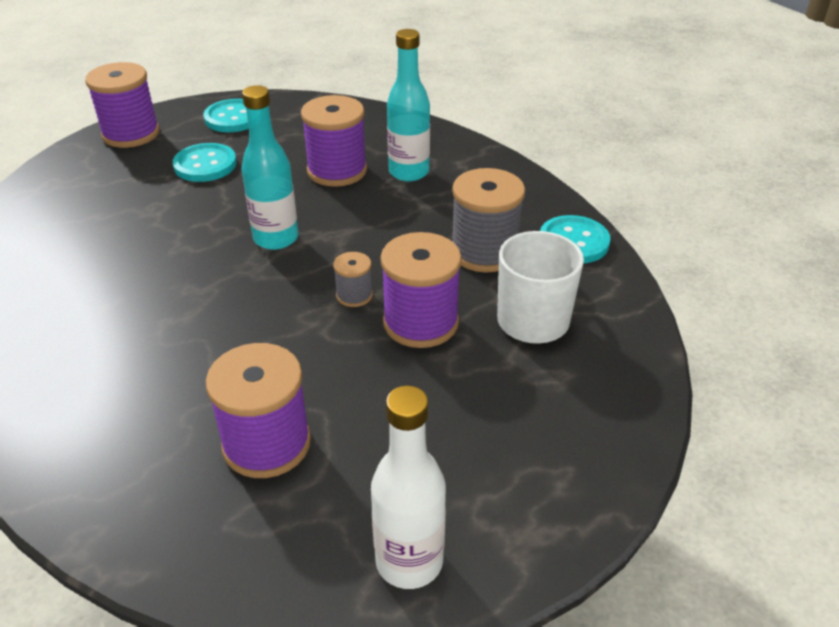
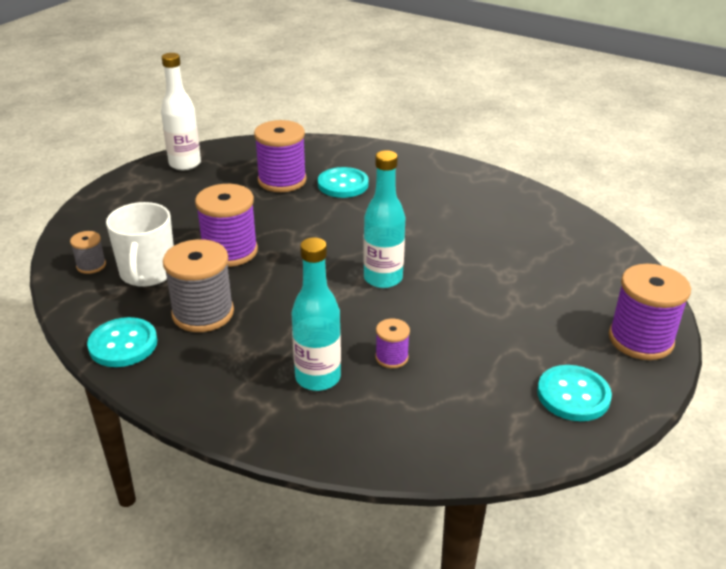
camera: 155 degrees right, 5 degrees down
turquoise button [173,143,237,182] -> turquoise button moved to [318,167,368,198]
purple spool [301,95,367,187] -> purple spool [375,319,410,368], size x0.51
grey spool [333,252,373,307] -> grey spool moved to [70,231,106,274]

